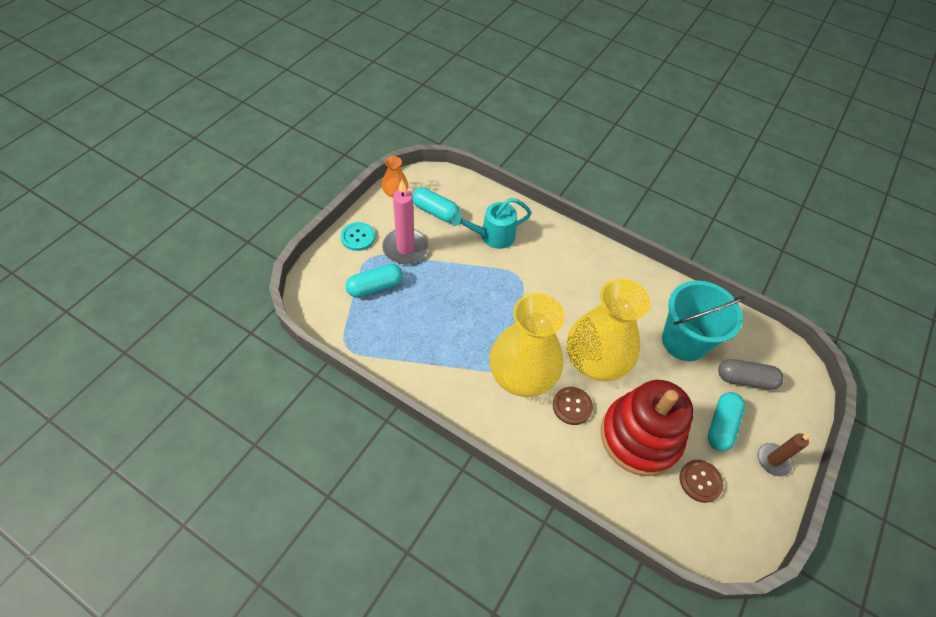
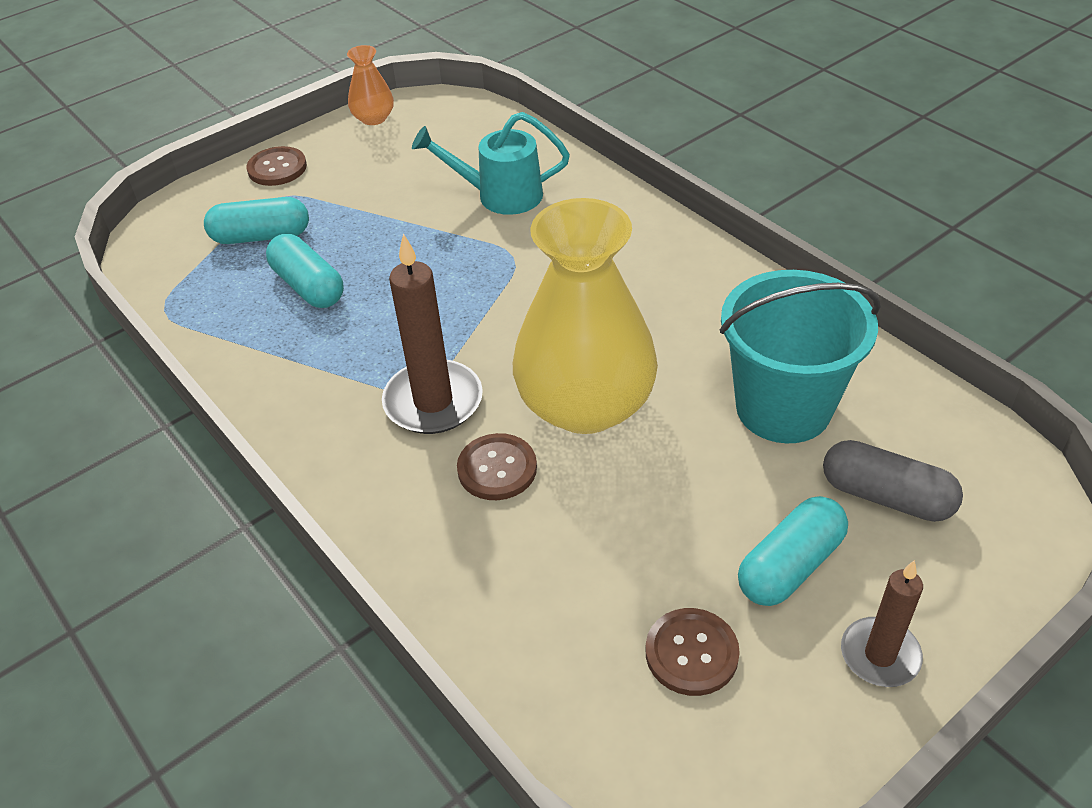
camera: 25 degrees right, 10 degrees down
turquoise button [341,222,375,251] -> brown button [246,146,307,186]
pink candle [382,180,429,264] -> none
turquoise capsule [412,187,460,222] -> turquoise capsule moved to [266,234,344,308]
yellow vase [490,293,565,397] -> brown candle [382,234,483,434]
red stacking toy [601,380,694,476] -> none

